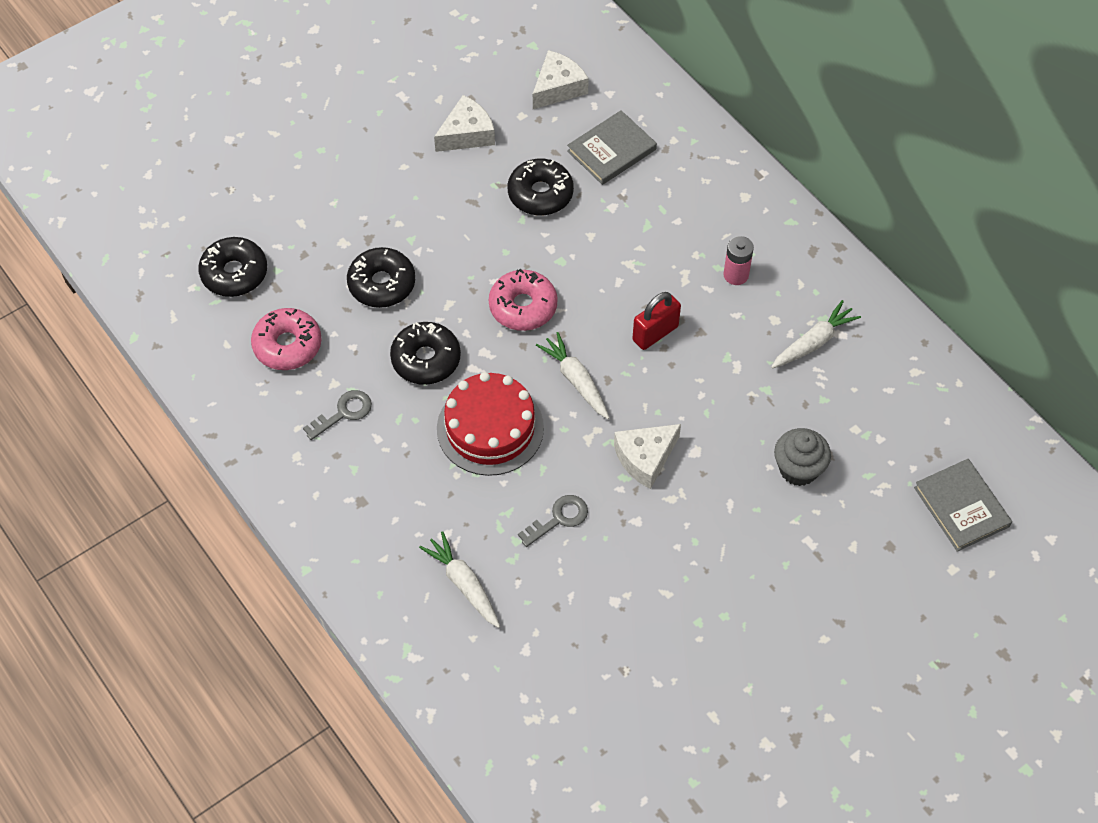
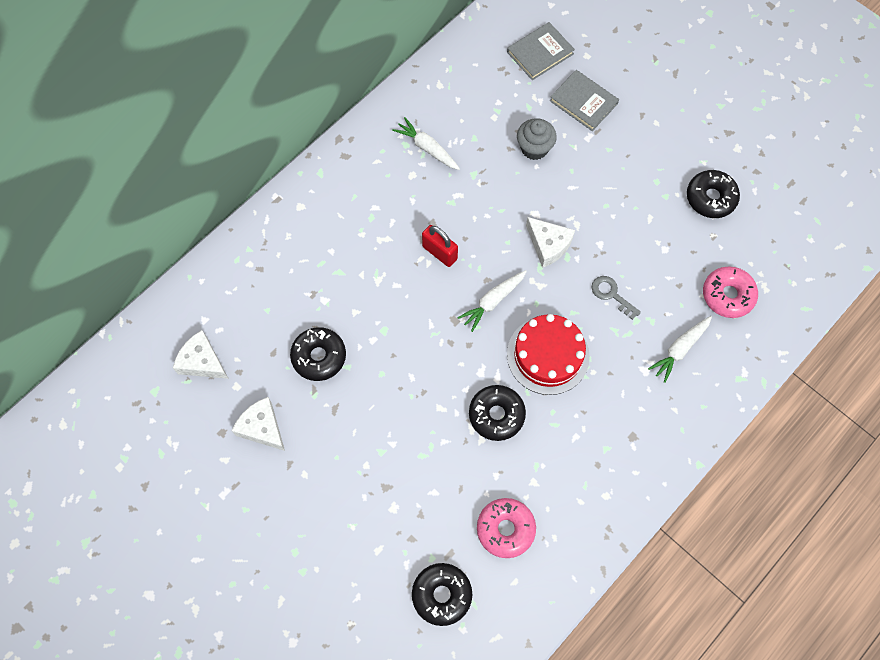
camera: 100 degrees left, 10 degrees up
grey key [303,390,372,440] -> none
black donut [347,247,415,308] -> black donut moved to [687,170,740,218]
pink donut [489,269,558,331] -> pink donut moved to [703,266,758,318]
grey book [567,110,657,185] -> grey book moved to [550,70,619,131]
pink battery [723,236,754,285] -> none

